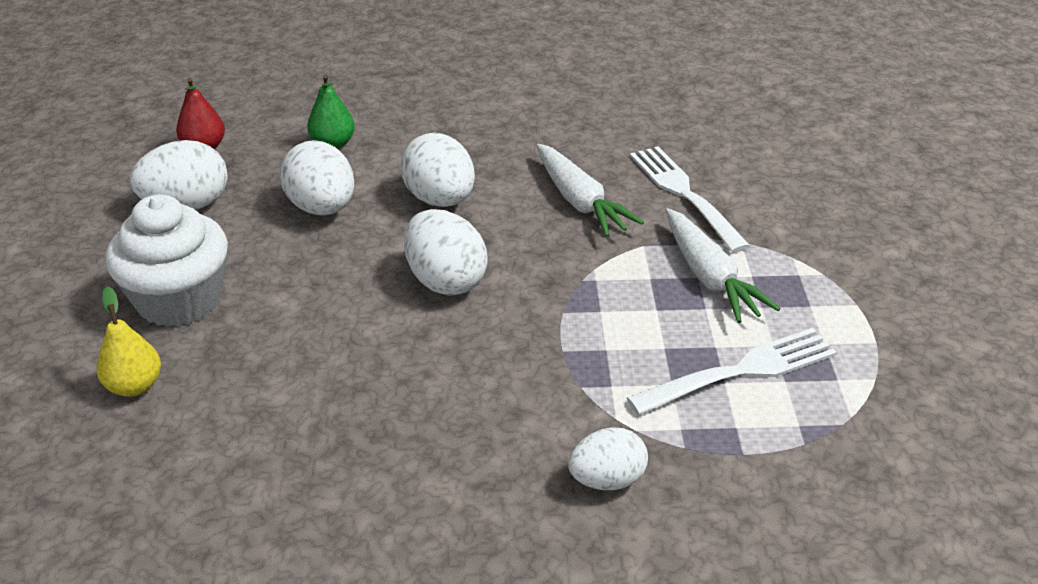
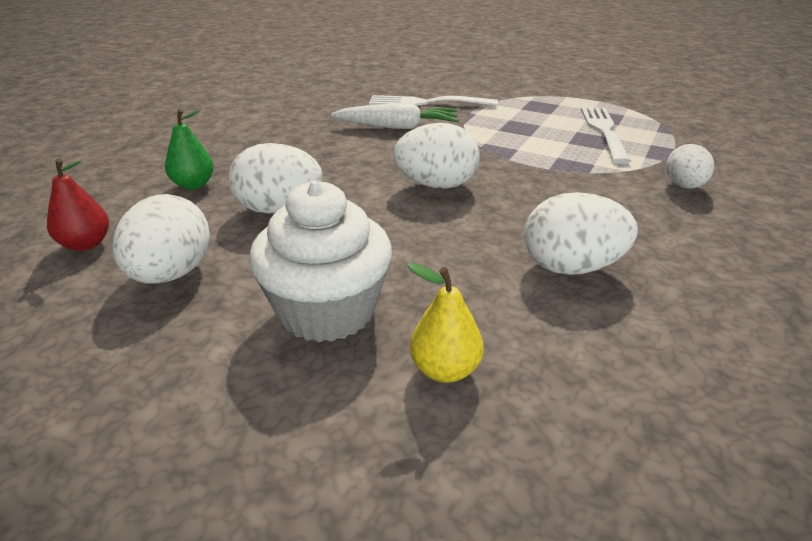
camera: 60 degrees left, 5 degrees down
white egg [400,132,475,207] -> white egg moved to [524,192,638,275]
white carrot [666,208,780,323] -> none

